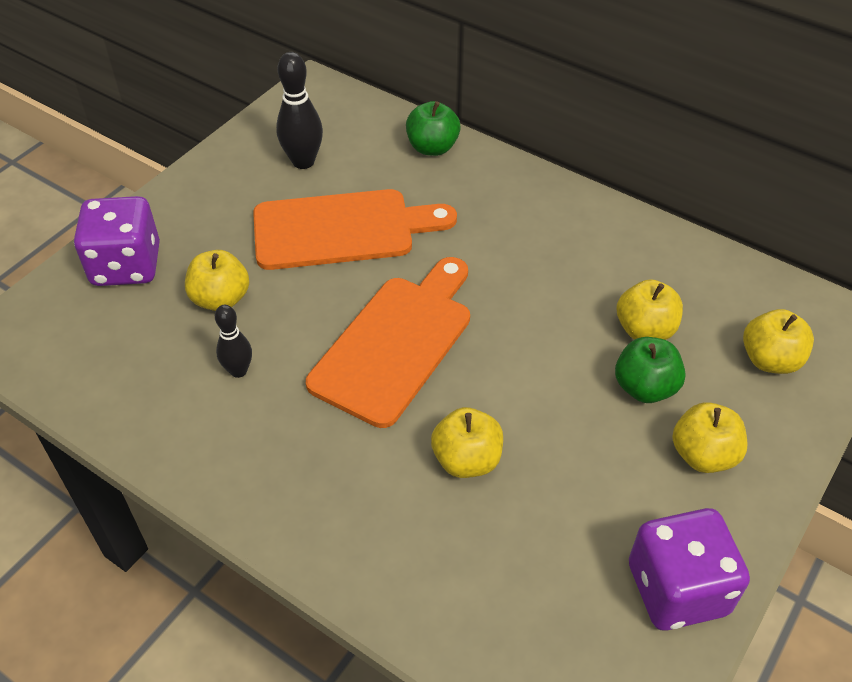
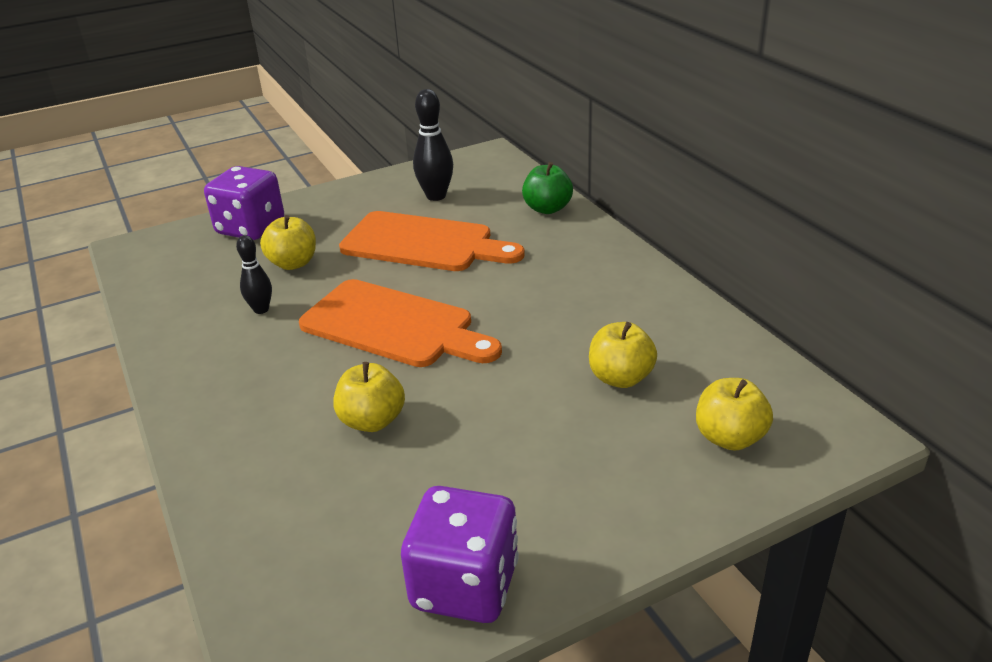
camera: 30 degrees right, 15 degrees down
orange cutting board [306,257,470,428] -> orange cutting board turned 60 degrees clockwise [299,279,502,367]
green apple [615,337,686,403] -> none
yellow apple [672,402,747,473] -> none

